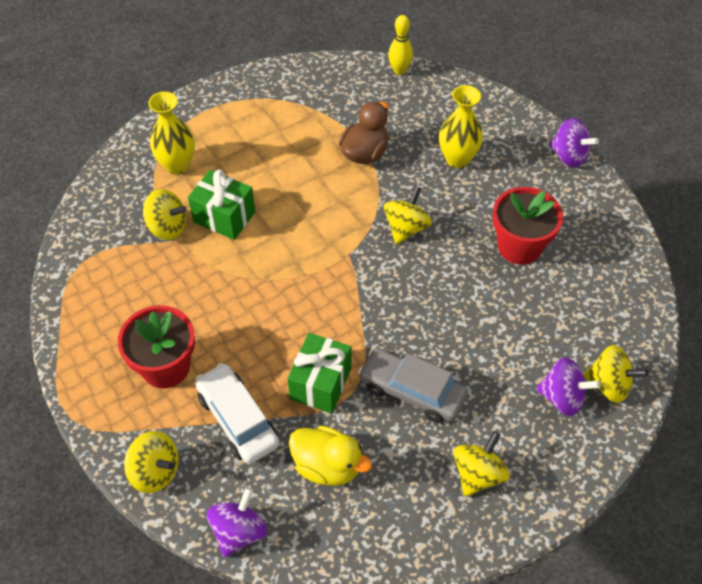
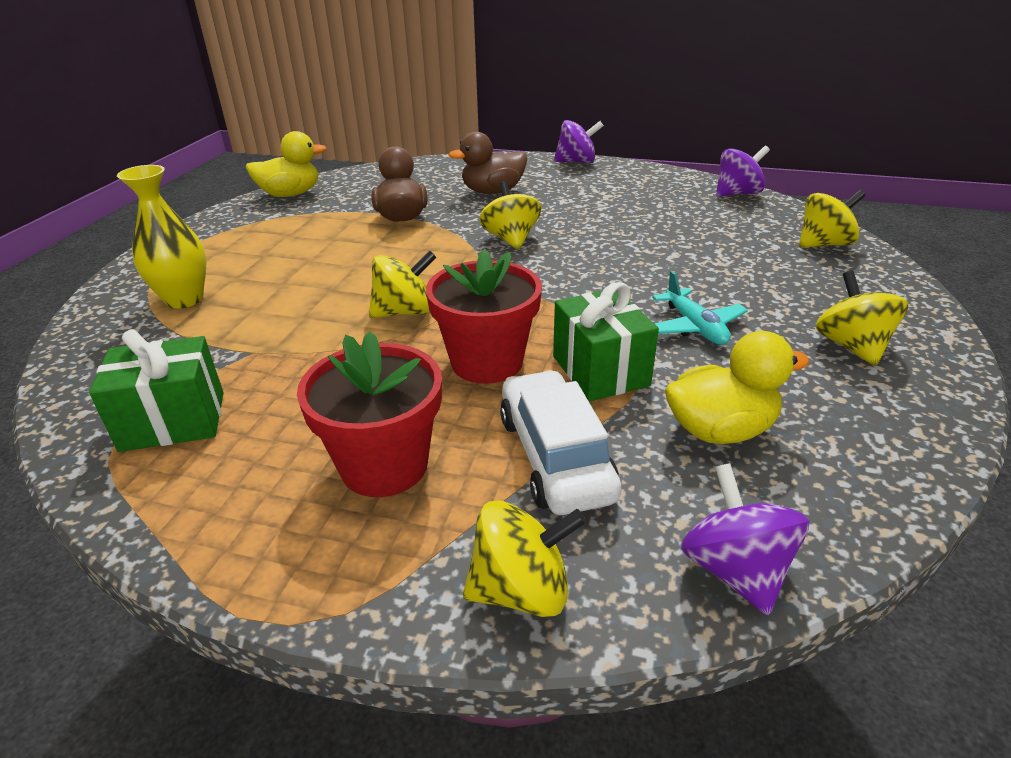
camera: 40 degrees left, 20 degrees down
yellow spinning top [143,189,187,240] -> yellow spinning top moved to [369,251,436,318]
green gift [188,169,255,240] -> green gift moved to [89,329,224,452]
white car [195,363,279,464] -> white car turned 60 degrees clockwise [500,370,622,515]
grey car [358,348,468,423] -> turquoise plane [652,271,748,345]
yellow bowling pin [388,15,413,75] -> none
yellow vase [439,85,483,168] -> brown duck [449,132,527,194]
red flower pot [493,187,563,265] -> red flower pot moved to [426,249,542,384]
purple spinning top [536,357,601,416] -> purple spinning top moved to [716,146,770,197]
none -> yellow duck [246,131,327,197]

